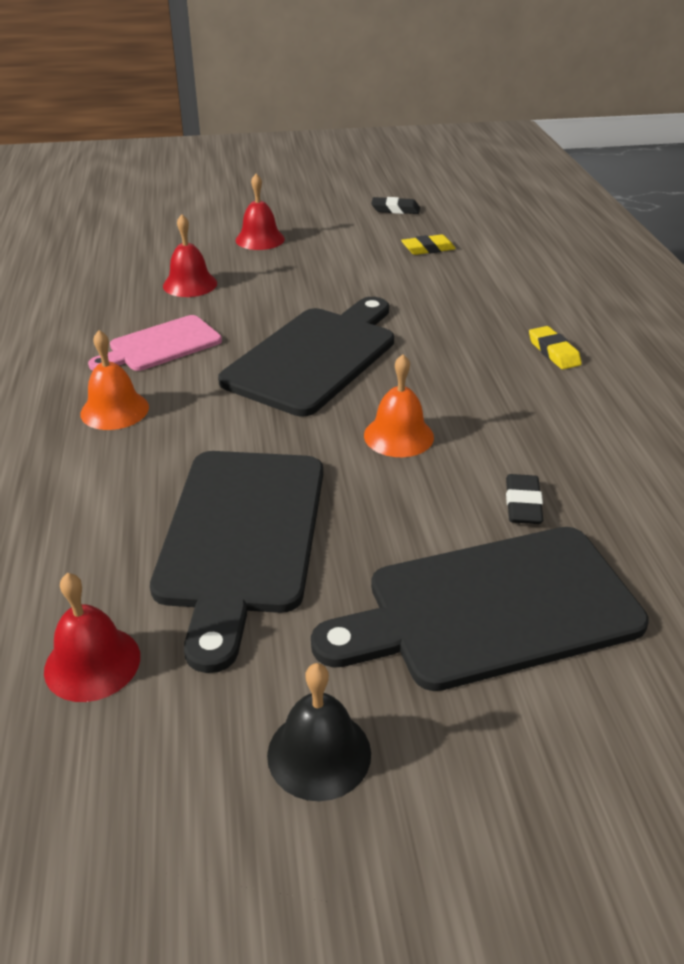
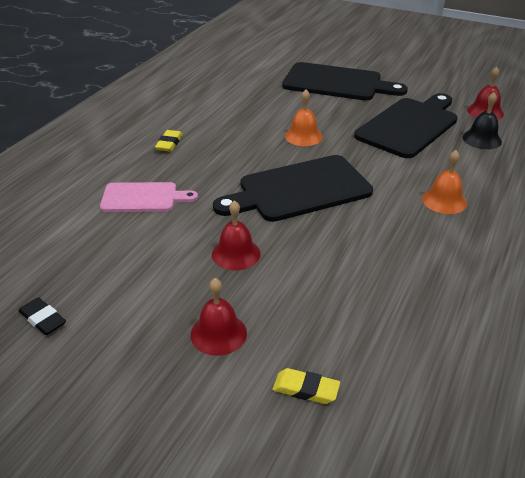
camera: 145 degrees left, 0 degrees up
pink cutting board [88,315,222,371] -> pink cutting board moved to [100,182,198,212]
red bell [163,214,217,297] -> red bell moved to [212,200,261,270]
black bell [267,663,371,801] -> black bell moved to [463,92,502,149]
yellow eraser [401,234,456,255] -> yellow eraser moved to [272,368,340,404]
black eraser [506,474,543,524] -> none

